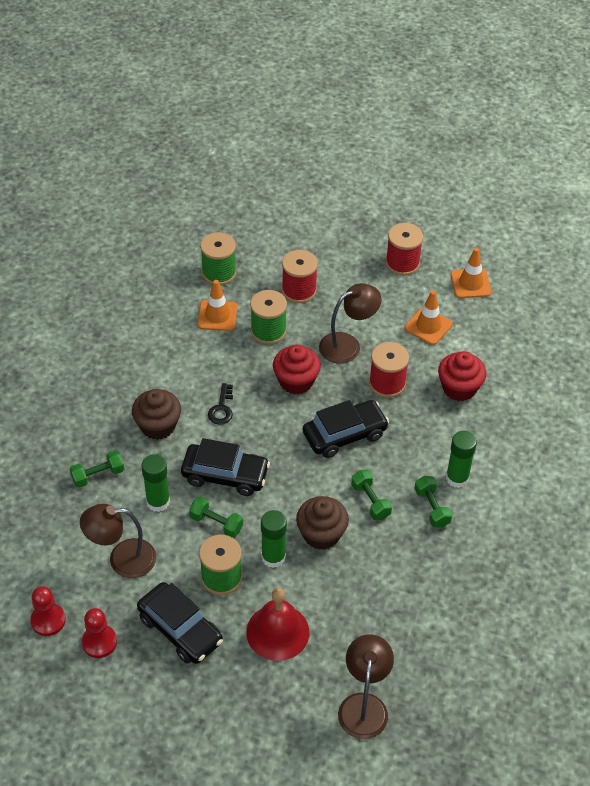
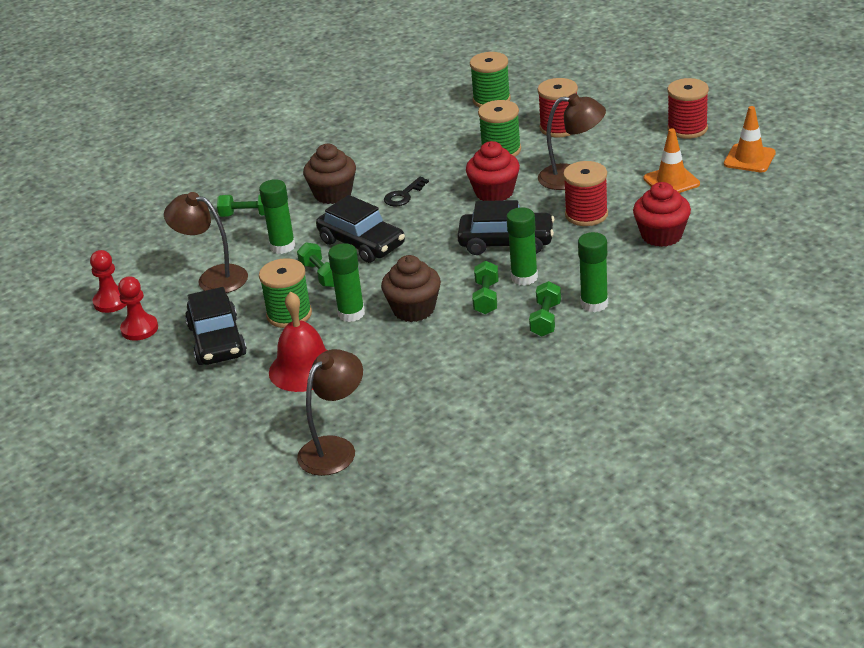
camera: 35 degrees right, 15 degrees down
orange traffic cone [197,280,238,331] -> none
none -> green glue stick [507,207,538,286]

